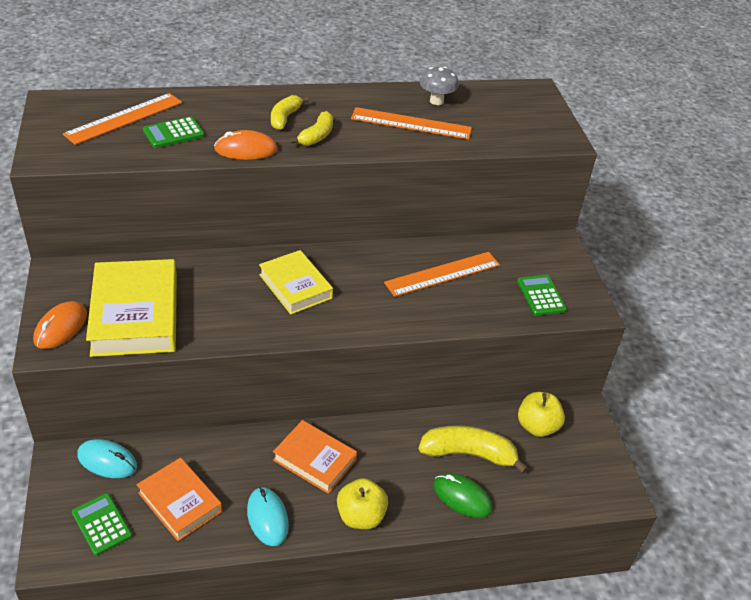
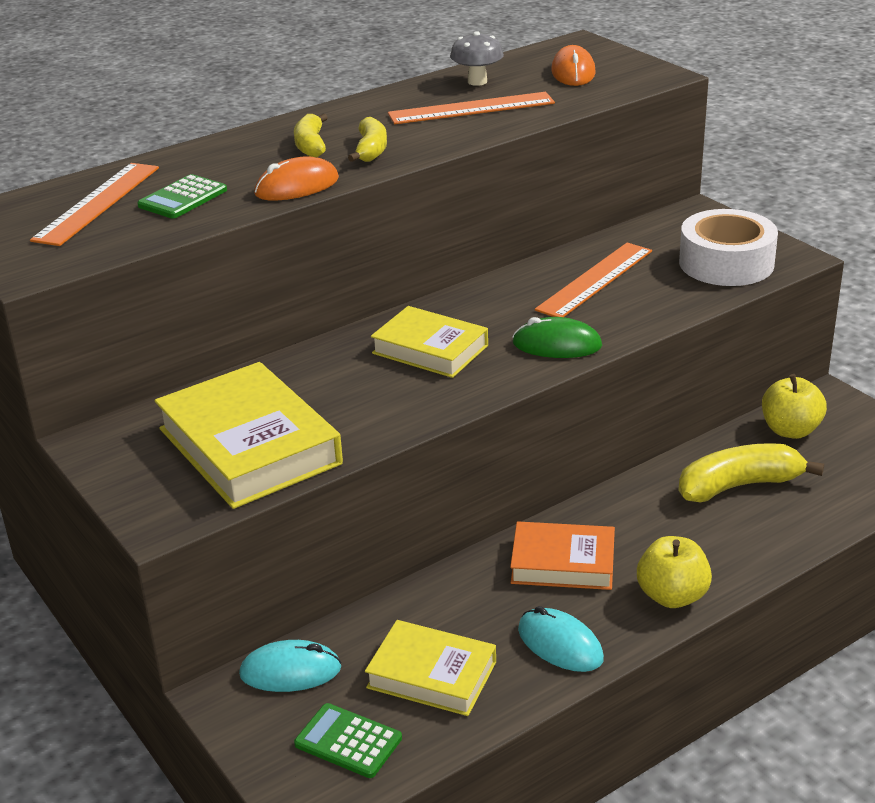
camera: 20 degrees left, 10 degrees down
orange mouse [33,301,87,349] -> orange mouse moved to [551,45,596,86]
orange book [137,457,222,541] -> yellow book [365,620,496,716]
green mouse [433,473,492,518] -> green mouse moved to [512,317,602,358]
green calculator [517,275,567,316] -> white tape [679,209,778,286]

